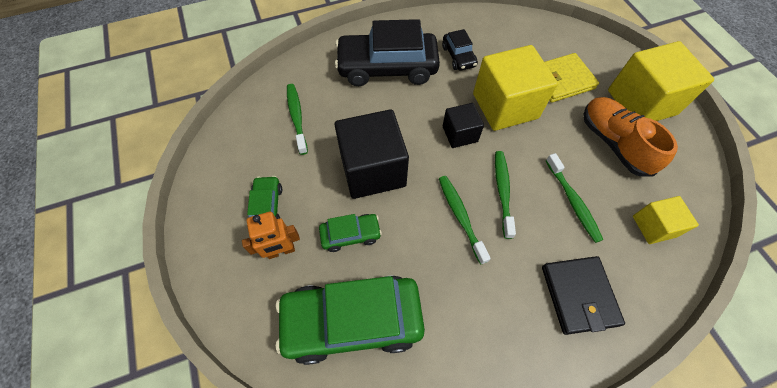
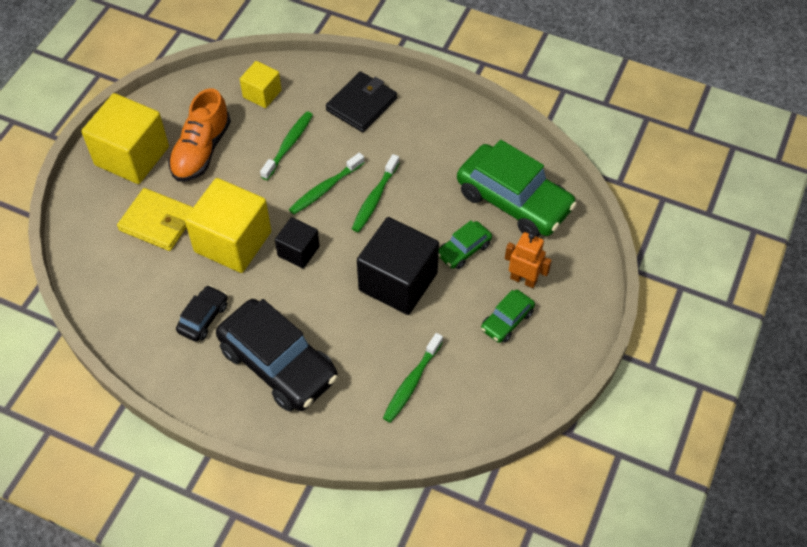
camera: 135 degrees left, 5 degrees down
green car [319,214,382,252] -> green car turned 75 degrees counterclockwise [438,220,492,269]

